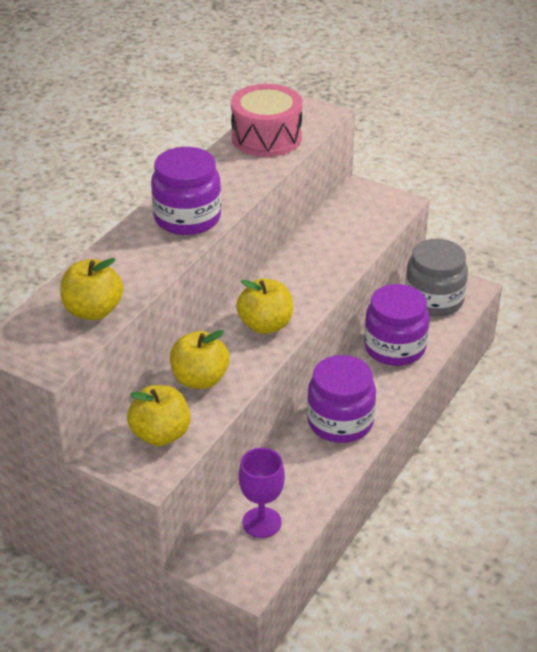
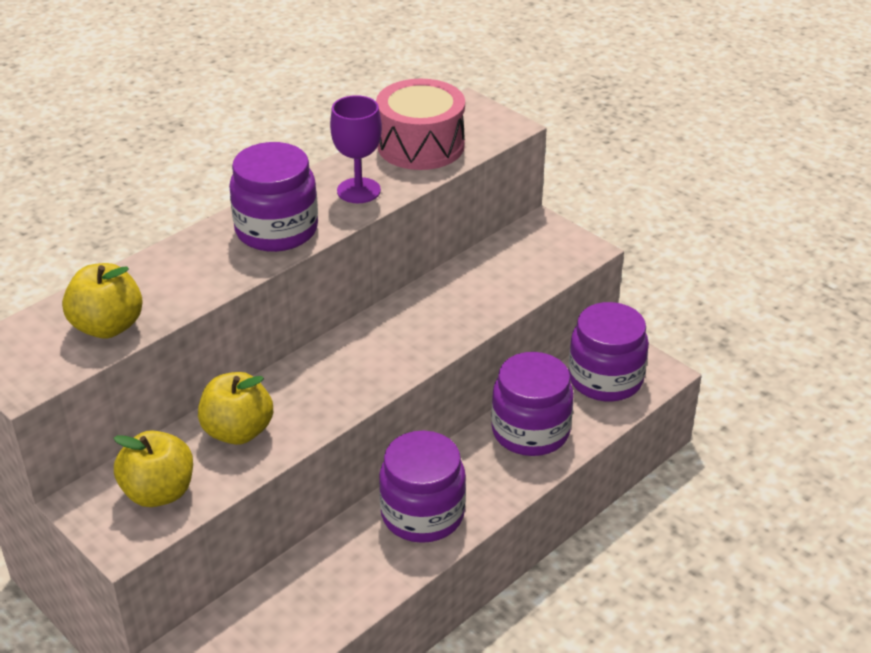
camera: 15 degrees right, 0 degrees up
yellow apple [236,278,293,334] -> none
purple goblet [239,448,285,538] -> purple goblet moved to [330,95,382,203]
grey jar [405,239,468,317] -> purple jar [568,302,649,401]

